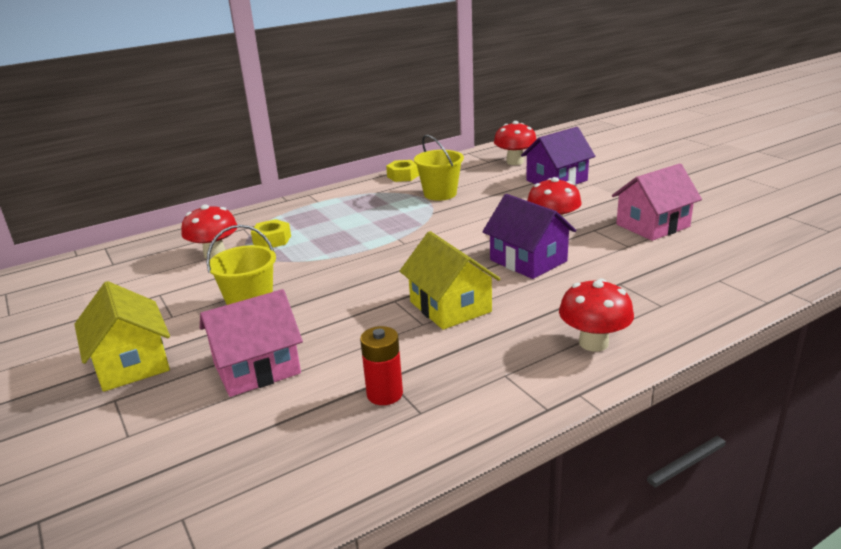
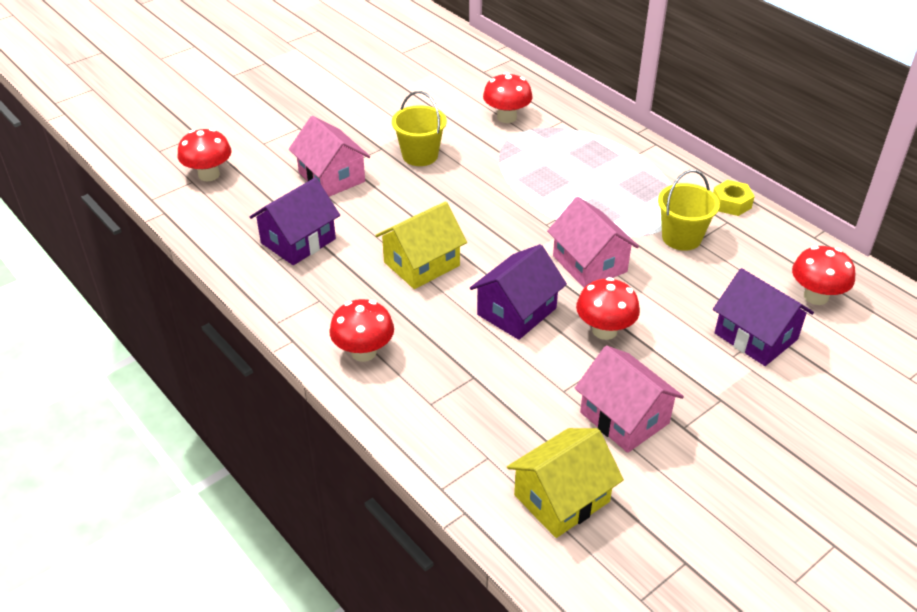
camera: 80 degrees right, 15 degrees up
yellow house [74,281,170,392] -> yellow house moved to [507,428,624,538]
yellow nut [251,219,291,248] -> none
red battery [360,326,403,405] -> purple house [250,178,340,265]
none -> red mushroom [178,128,231,181]
none -> pink house [547,197,639,288]

